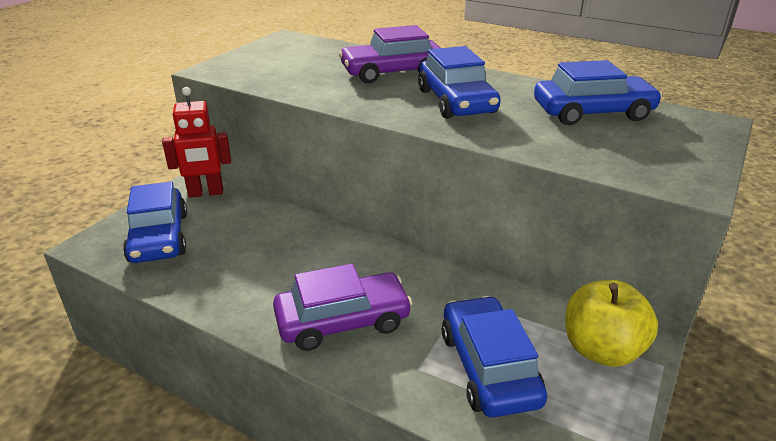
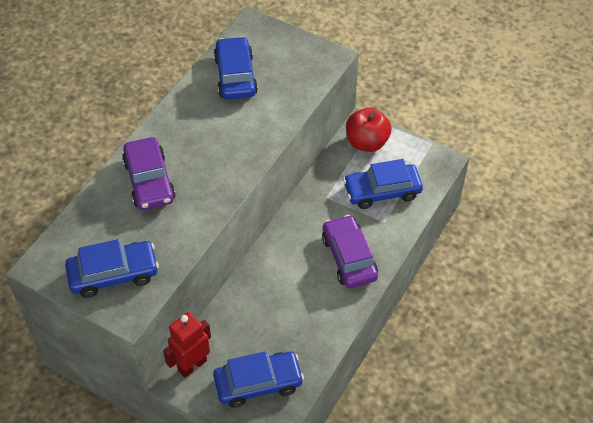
camera: 90 degrees left, 20 degrees up
red robot [162,87,231,198] -> red robot turned 120 degrees counterclockwise [163,312,211,378]
blue car [418,46,501,119] -> blue car moved to [65,239,159,298]
yellow apple [566,280,658,367] -> red apple [346,108,392,152]

